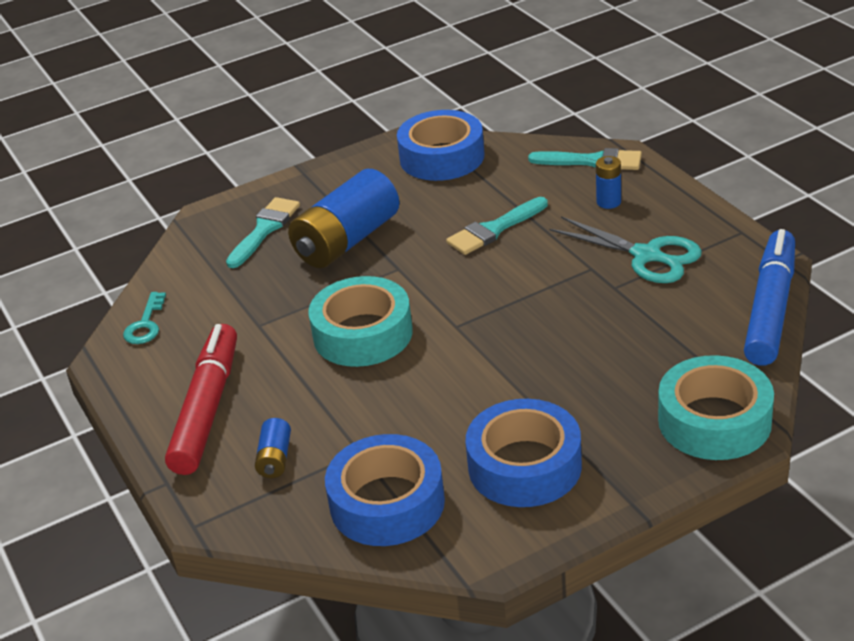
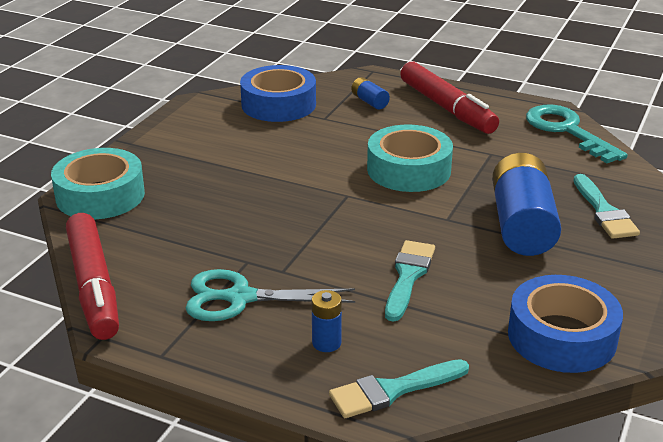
camera: 140 degrees right, 5 degrees down
turquoise key [123,292,166,344] -> turquoise key [526,105,628,163], size x1.87
blue tape [465,399,582,507] -> none
blue marker [744,229,795,366] -> red marker [66,213,119,340]

